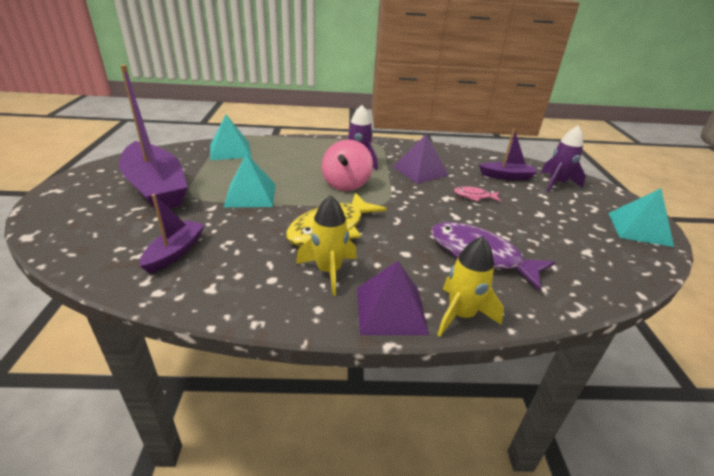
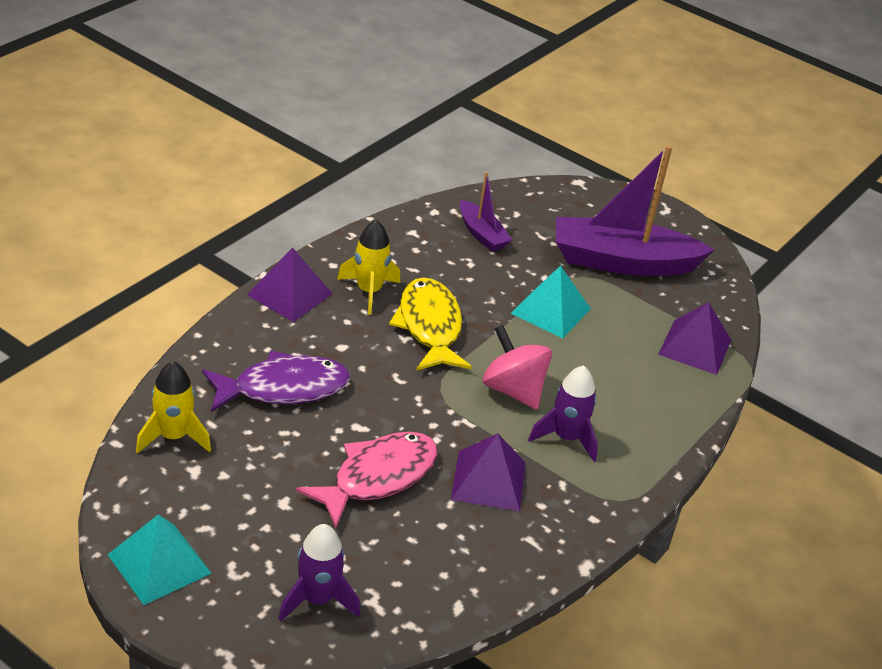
camera: 125 degrees right, 5 degrees up
turquoise pyramid [210,114,252,160] -> purple pyramid [658,302,731,375]
yellow rocket [437,236,504,337] -> yellow rocket moved to [136,361,211,454]
pink fish [454,186,501,202] -> pink fish [296,432,438,528], size x2.10
purple boat [479,129,537,180] -> none

